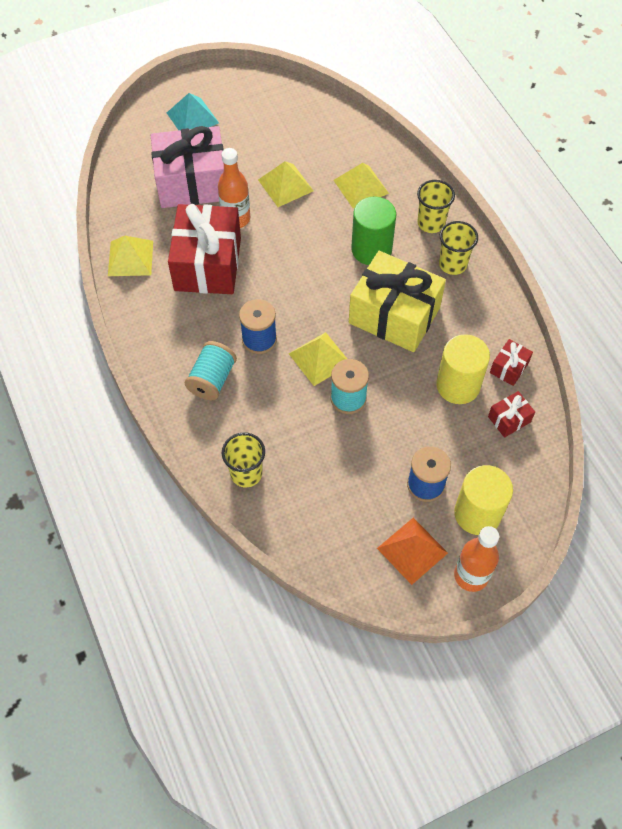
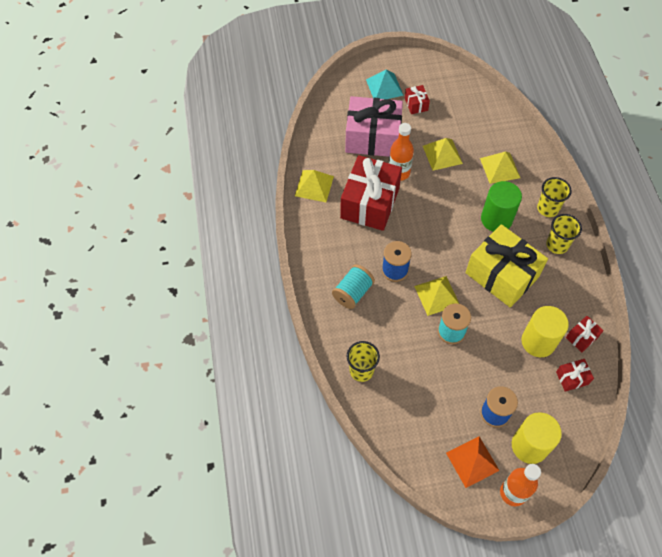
camera: 15 degrees right, 0 degrees up
none -> red gift [405,85,430,114]

